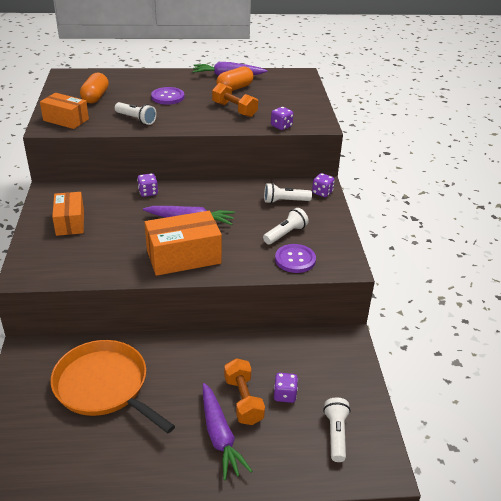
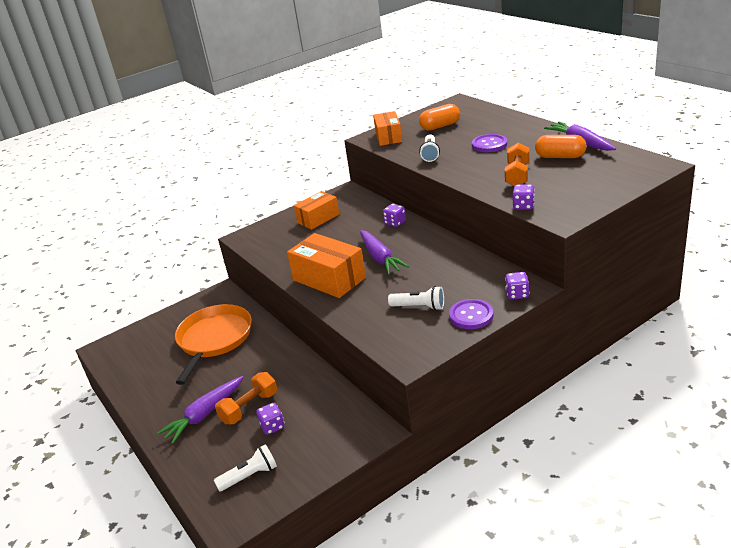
camera: 65 degrees right, 5 degrees down
white flashlight [264,183,312,204] -> none
purple button [275,244,316,273] -> purple button moved to [449,299,494,329]

